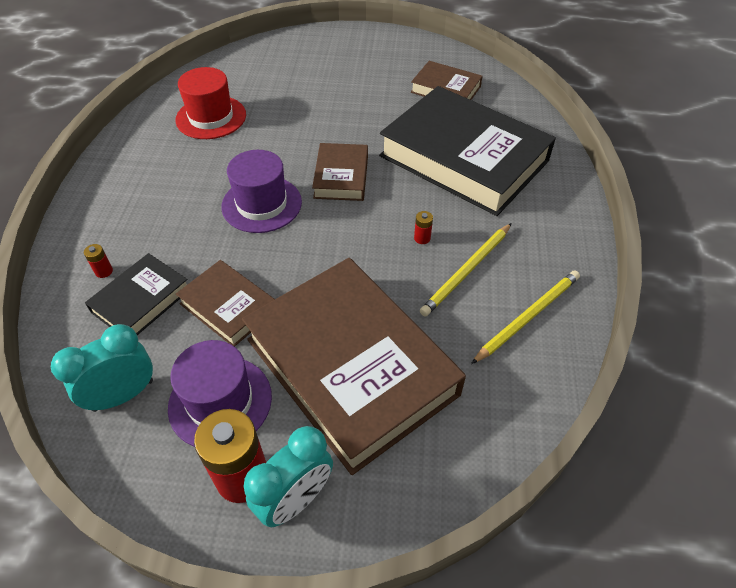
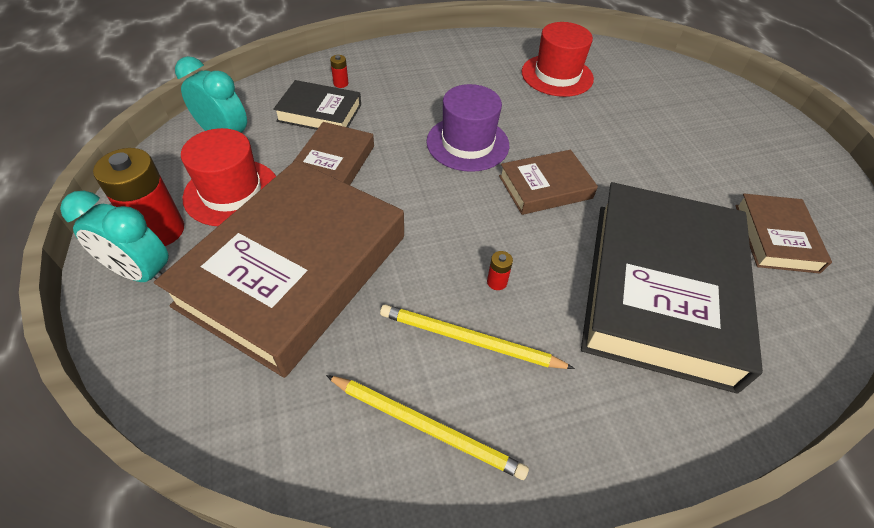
camera: 65 degrees right, 0 degrees up
purple hat [168,340,272,447] -> red hat [181,128,276,226]

